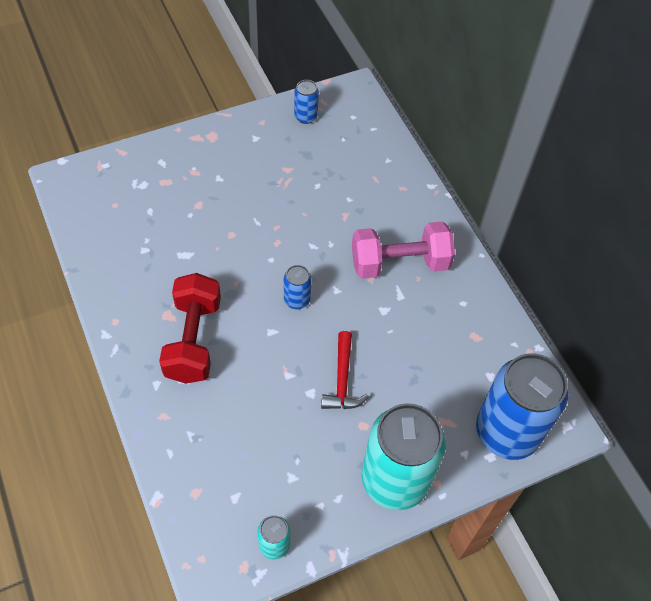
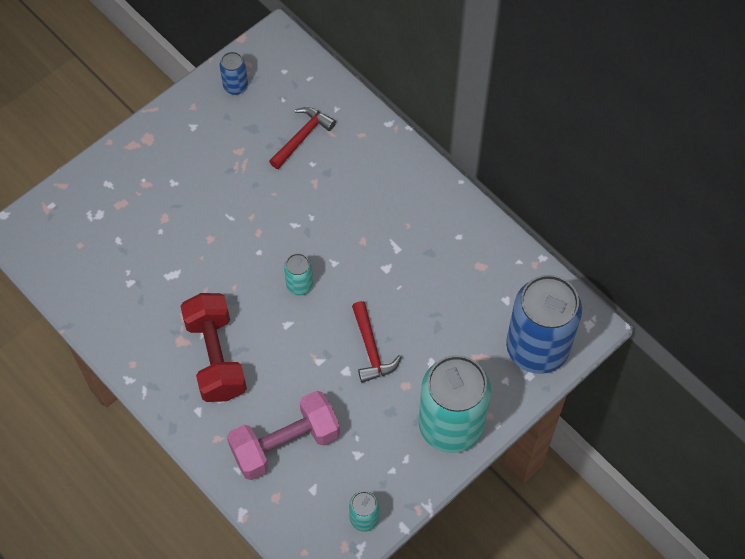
camera: 15 degrees left, 5 degrees up
blue can [284,265,312,309] -> turquoise can [284,253,313,296]
pink dumbbell [352,221,455,279] -> pink dumbbell moved to [227,391,340,480]
none -> red hammer [269,107,336,169]

